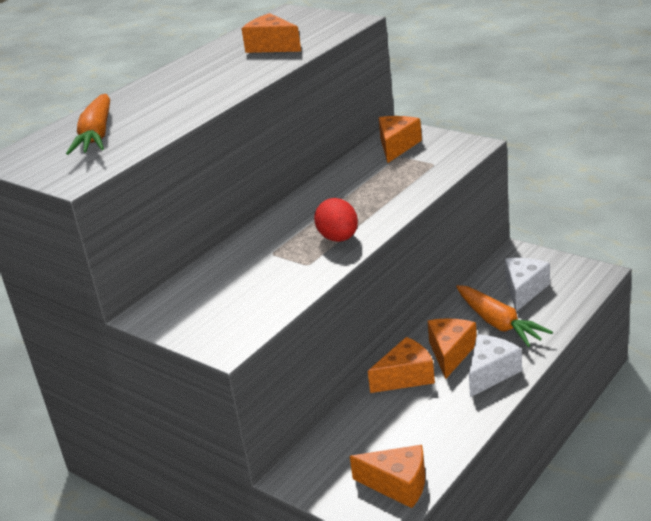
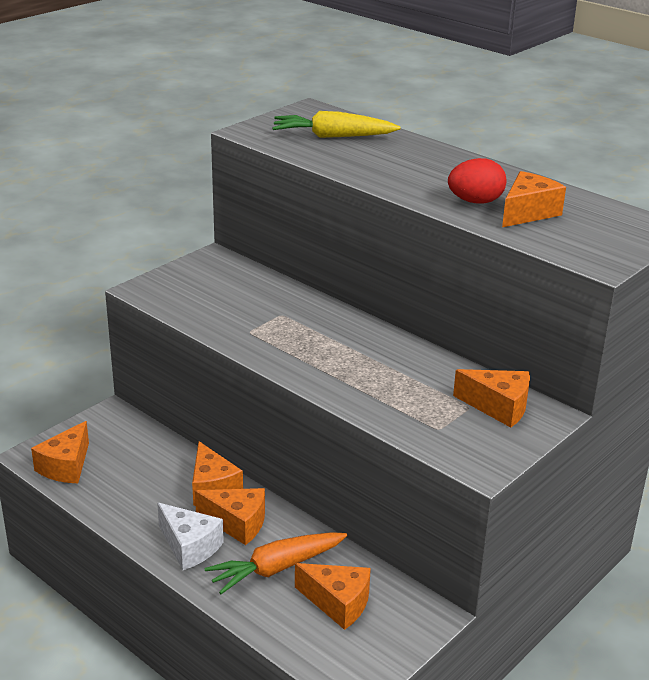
camera: 90 degrees right, 0 degrees up
orange carrot [66,94,110,155] -> yellow carrot [272,111,400,138]
red egg [314,198,358,242] -> red egg moved to [448,158,506,203]
white cheese [505,258,550,312] -> orange cheese [295,563,371,630]

